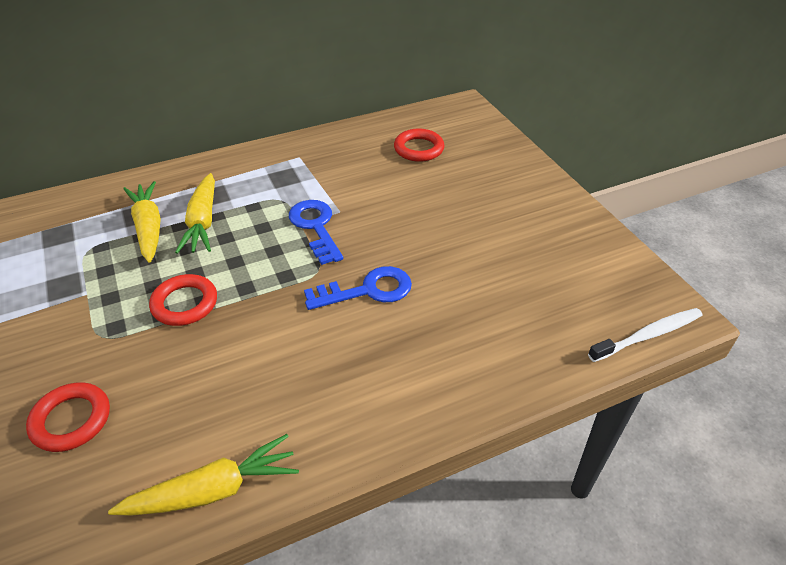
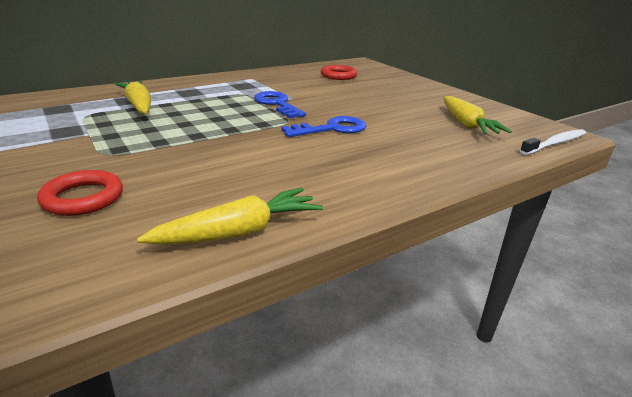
camera: 10 degrees left, 15 degrees down
red ring [149,274,217,326] -> none
yellow carrot [175,173,215,254] -> yellow carrot moved to [443,96,512,135]

